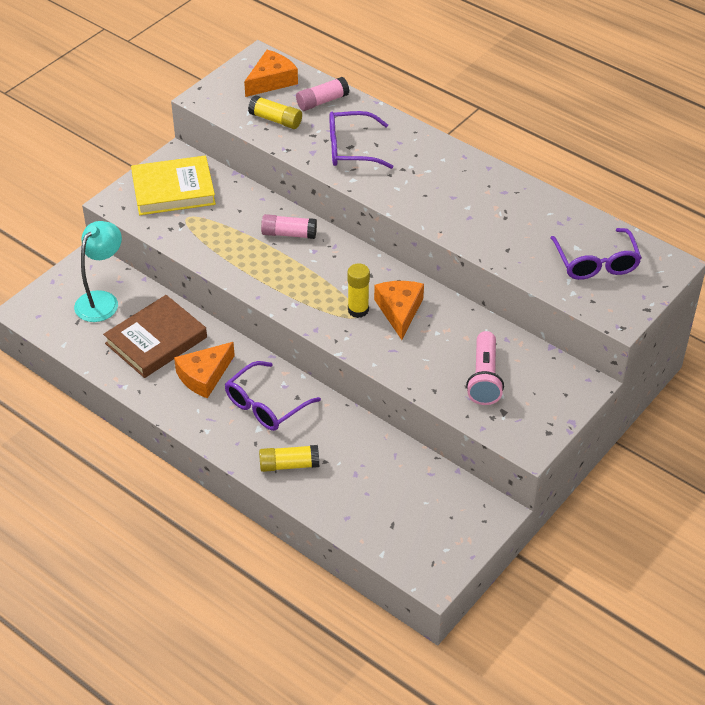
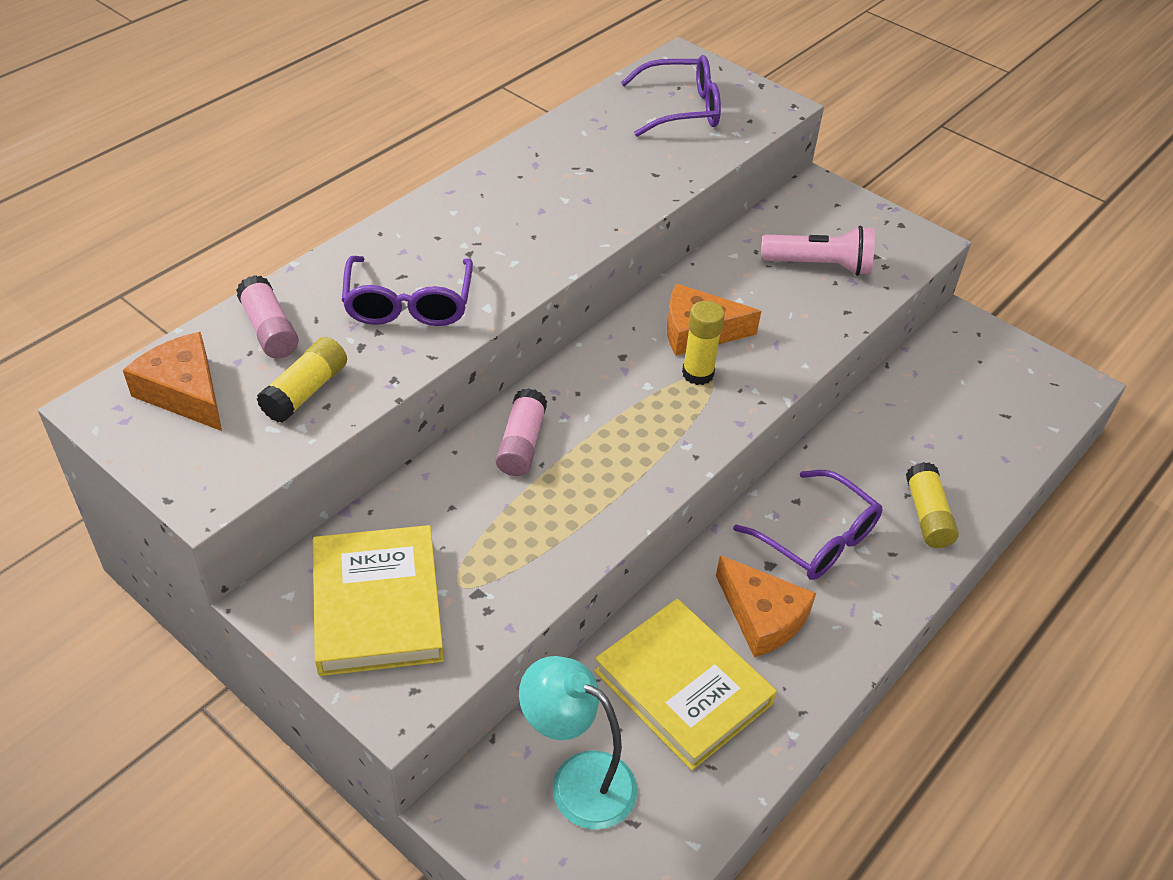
camera: 90 degrees left, 0 degrees up
brown book [103,295,207,378] -> yellow book [594,599,777,771]

